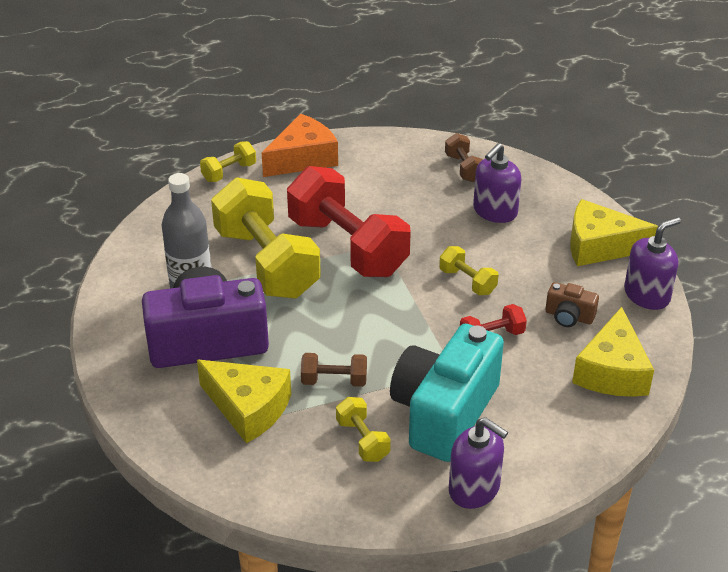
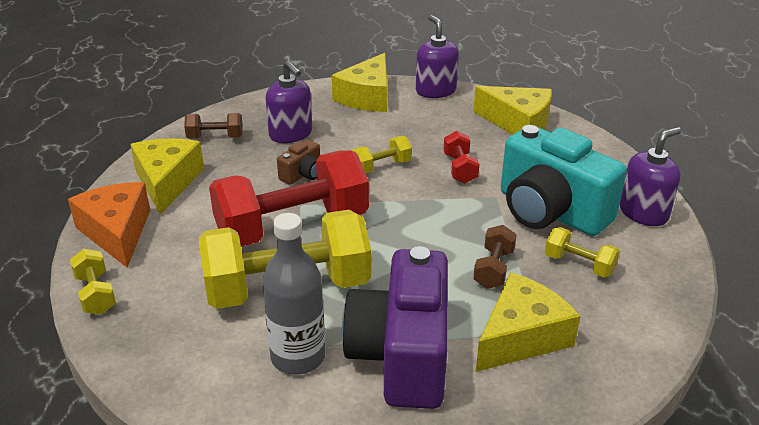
camera: 75 degrees left, 5 degrees down
yellow dumbbell [336,397,391,462] -> yellow dumbbell turned 45 degrees clockwise [545,227,620,278]
brown camera [545,282,599,327] -> brown camera moved to [277,139,320,185]
none -> yellow cheese [130,138,204,214]

